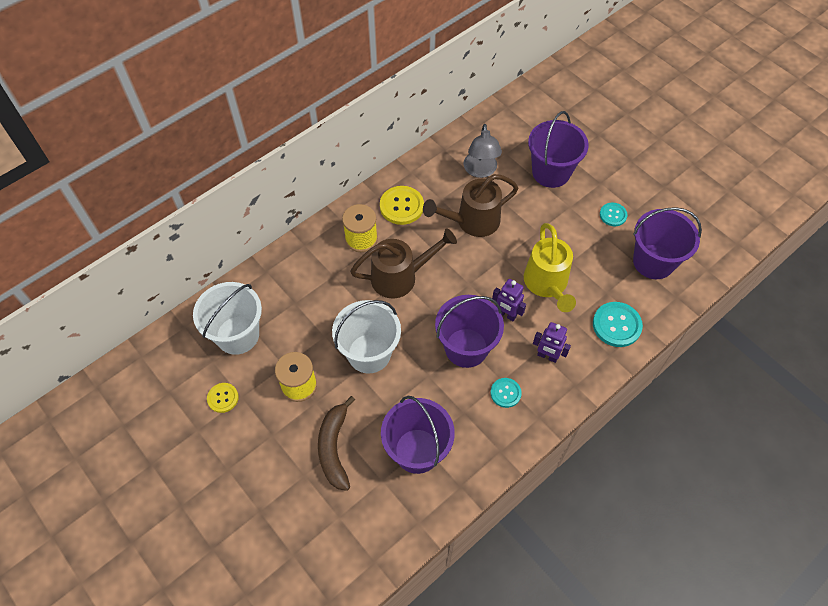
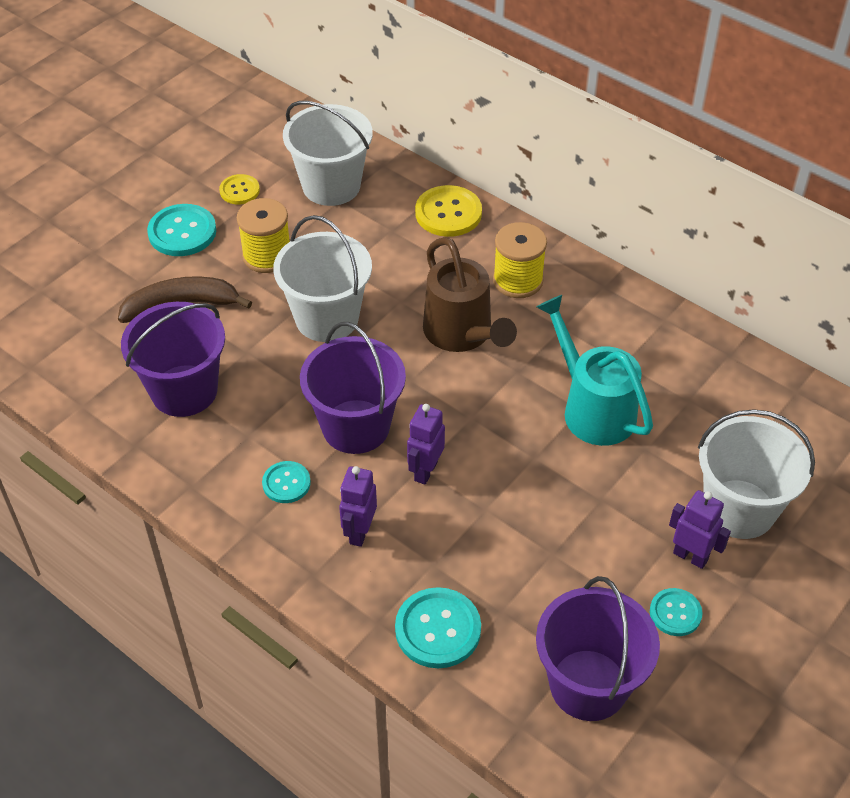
camera: 80 degrees right, 10 degrees down
yellow button [380,186,424,225] -> yellow button moved to [415,185,482,237]
brown watering can [423,174,519,237] -> turquoise watering can [537,295,653,446]
grey lamp [463,124,502,178] -> none
yellow watering can [524,223,576,312] -> none
purple bucket [528,111,589,188] -> white bucket [698,409,815,539]
none -> turquoise button [147,204,216,256]
none -> purple robot [669,490,731,569]

